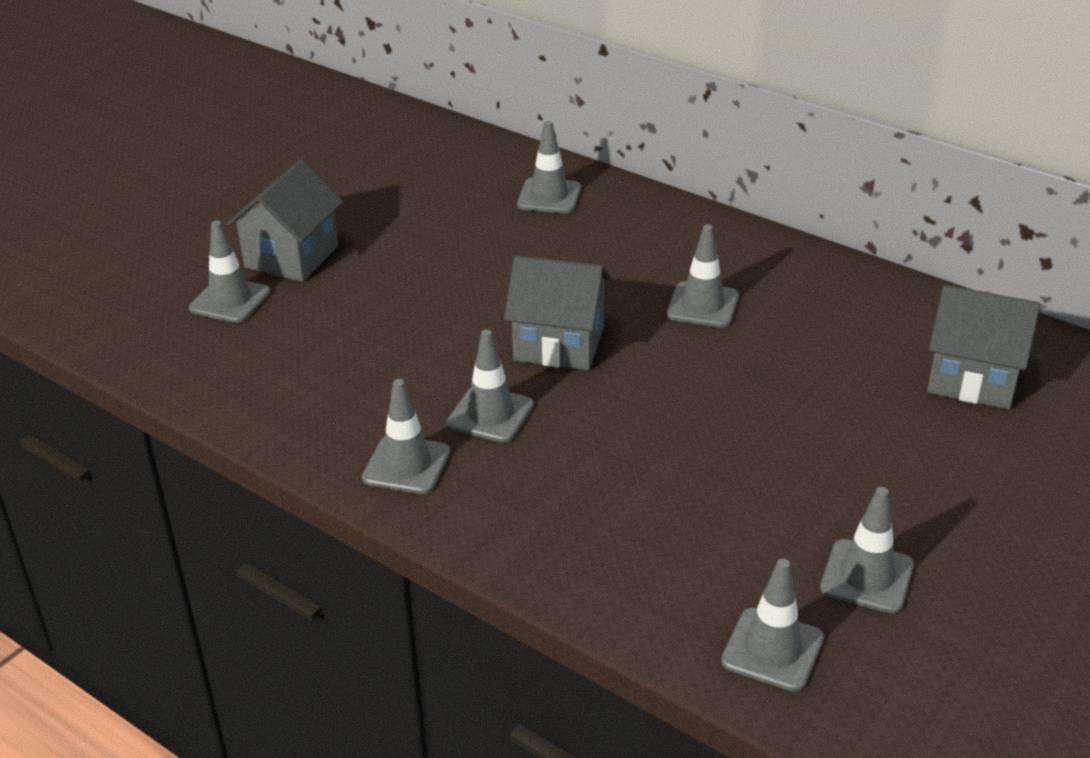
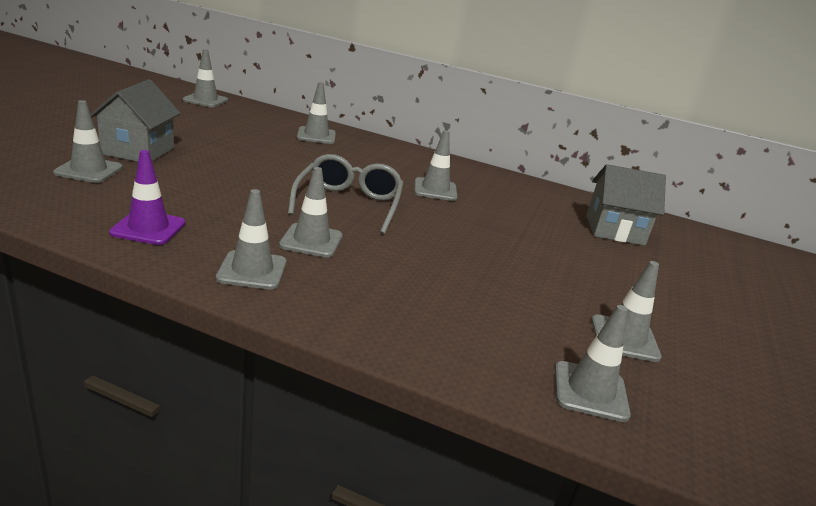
camera: 20 degrees left, 10 degrees down
grey house [504,256,611,370] -> grey glasses [288,154,404,234]
none -> purple traffic cone [109,150,186,245]
none -> grey traffic cone [183,49,228,107]

